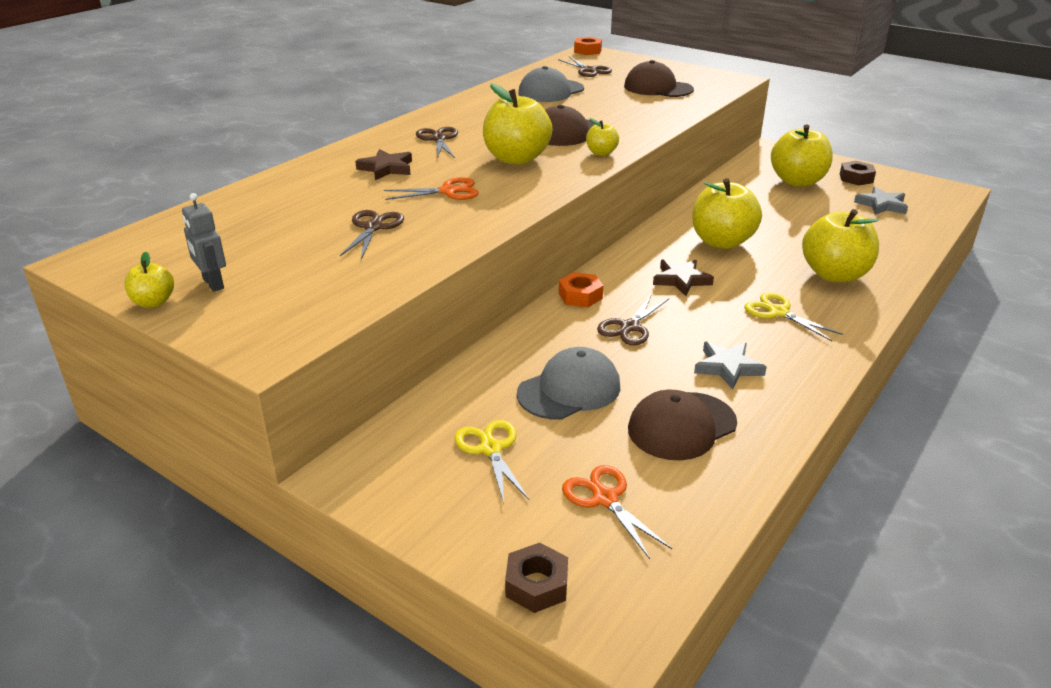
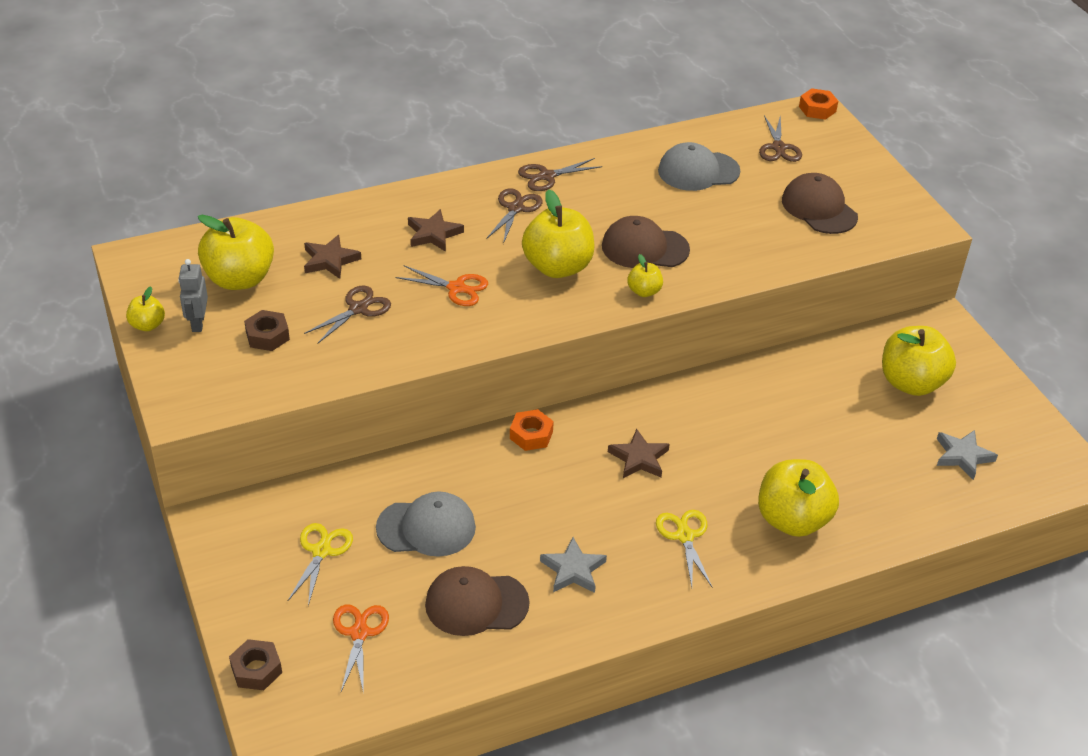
camera: 30 degrees right, 10 degrees up
brown scissors [597,294,669,345] -> brown scissors moved to [518,158,602,191]
yellow apple [692,178,762,249] -> yellow apple moved to [198,215,274,290]
brown nut [840,161,876,185] -> brown nut moved to [244,310,290,351]
none -> brown star [304,235,361,279]

